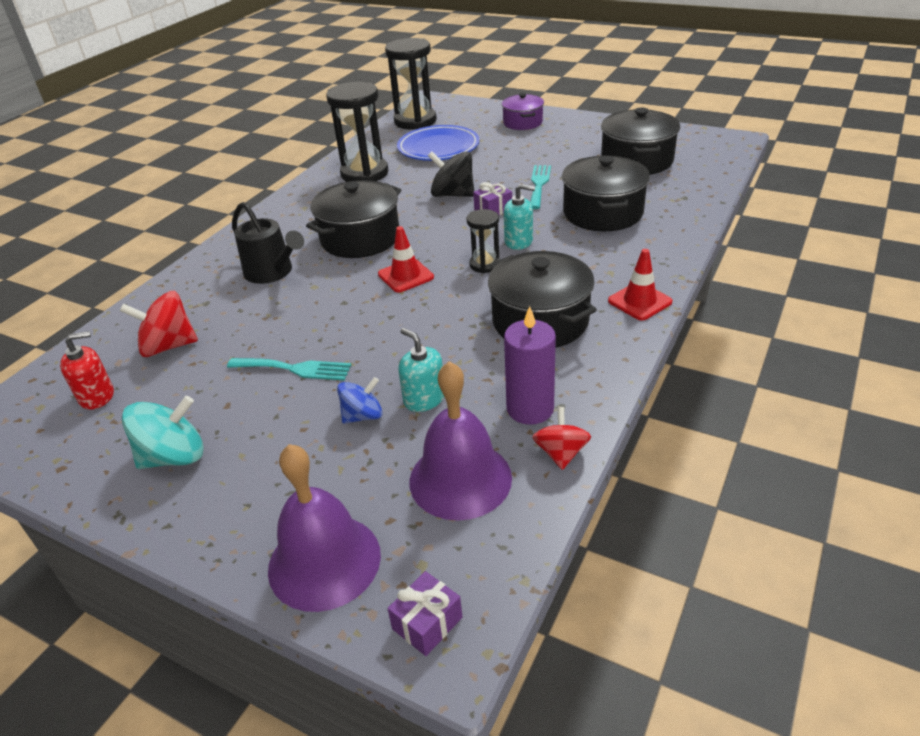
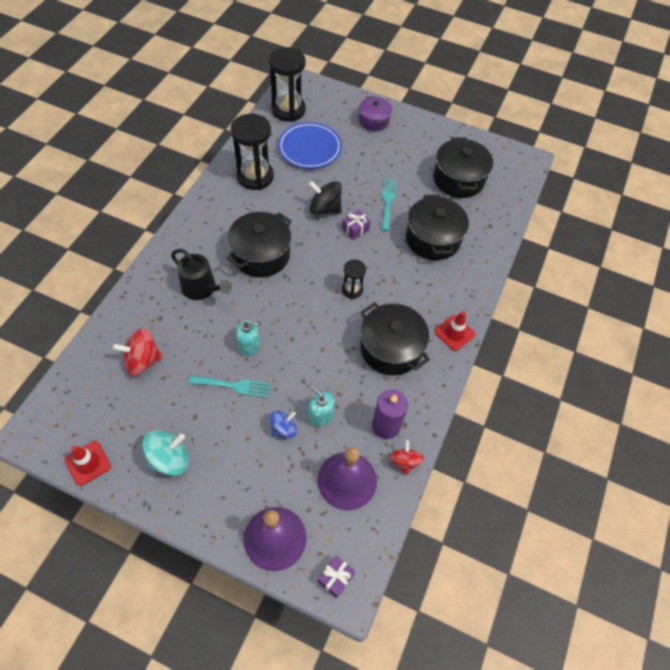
camera: 10 degrees left, 20 degrees up
red soap dispenser [60,331,114,410] -> none
red traffic cone [378,226,434,293] -> red traffic cone moved to [65,441,111,486]
turquoise soap dispenser [504,184,535,250] -> turquoise soap dispenser moved to [236,320,260,356]

